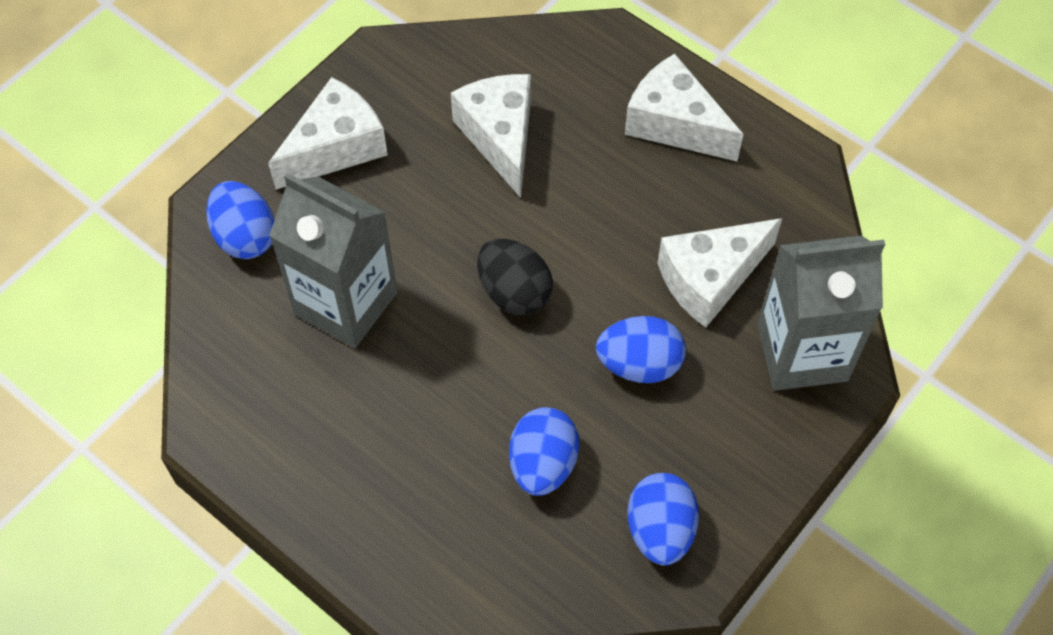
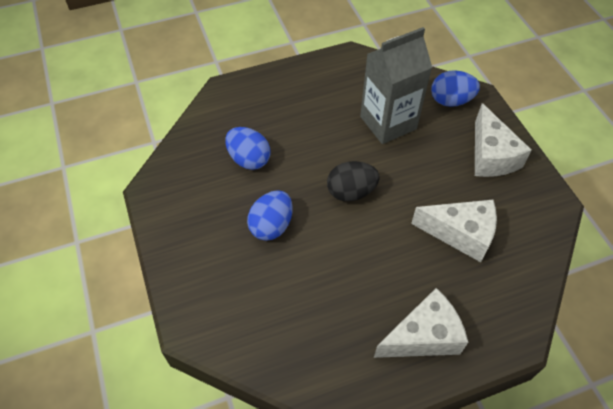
camera: 120 degrees right, 5 degrees down
blue egg [627,473,699,566] -> none
white cheese [658,218,782,327] -> none
grey carton [757,235,885,391] -> none

